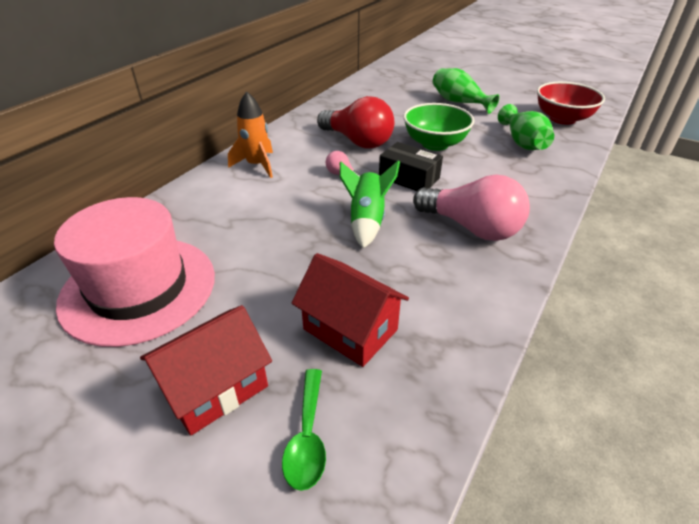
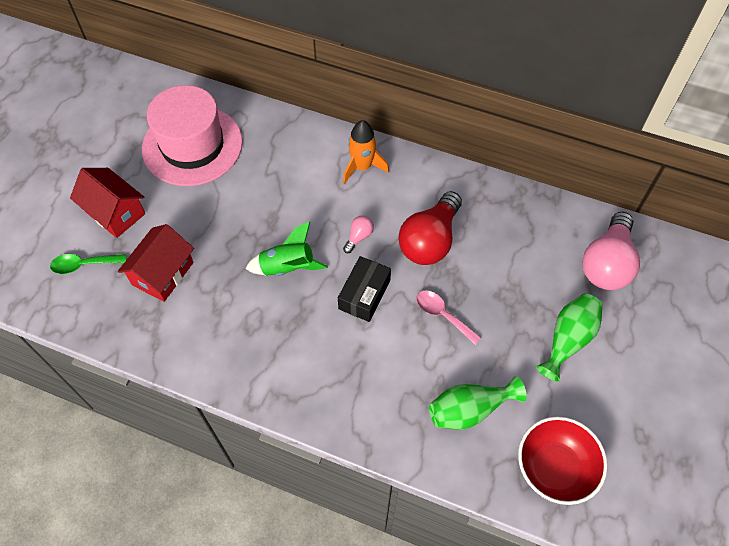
camera: 80 degrees right, 20 degrees up
green bowl [403,103,474,151] -> pink spoon [416,290,482,345]
pink light bulb [413,175,530,241] -> pink light bulb moved to [582,212,640,290]

